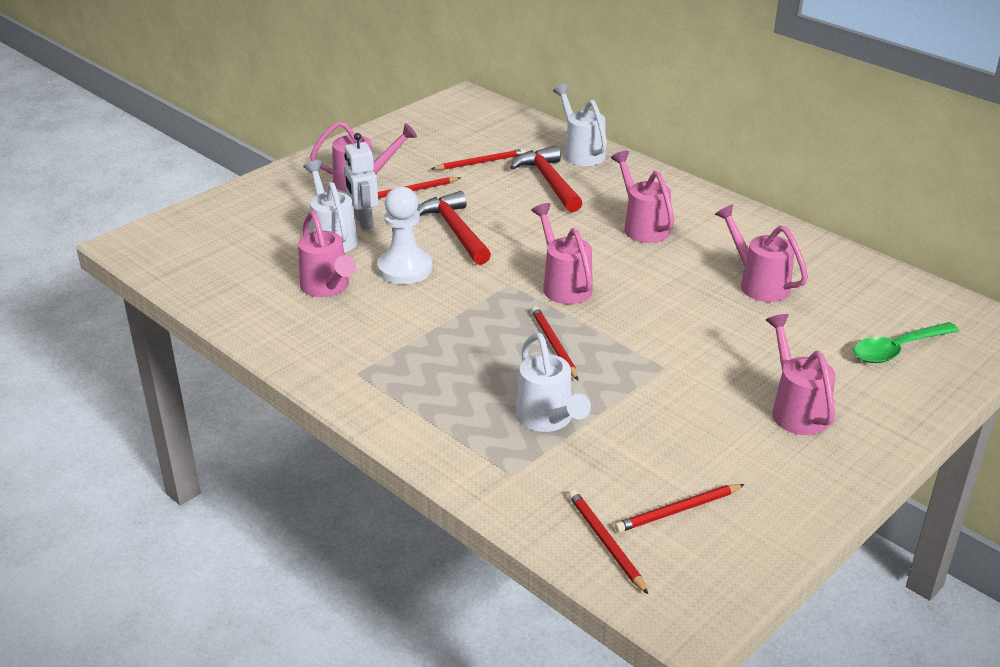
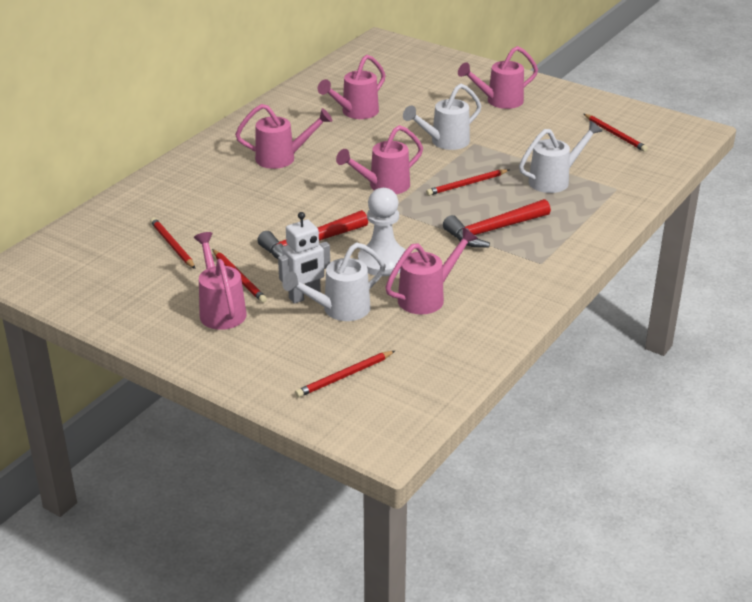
camera: 100 degrees left, 0 degrees up
red hammer [510,146,582,212] -> red hammer moved to [443,199,551,248]
white watering can [553,84,607,166] -> white watering can moved to [403,83,481,150]
red pencil [568,490,648,594] -> red pencil moved to [295,351,395,398]
pink watering can [611,150,674,243] -> pink watering can turned 150 degrees counterclockwise [235,104,333,169]
green spoon [853,322,959,363] -> none

